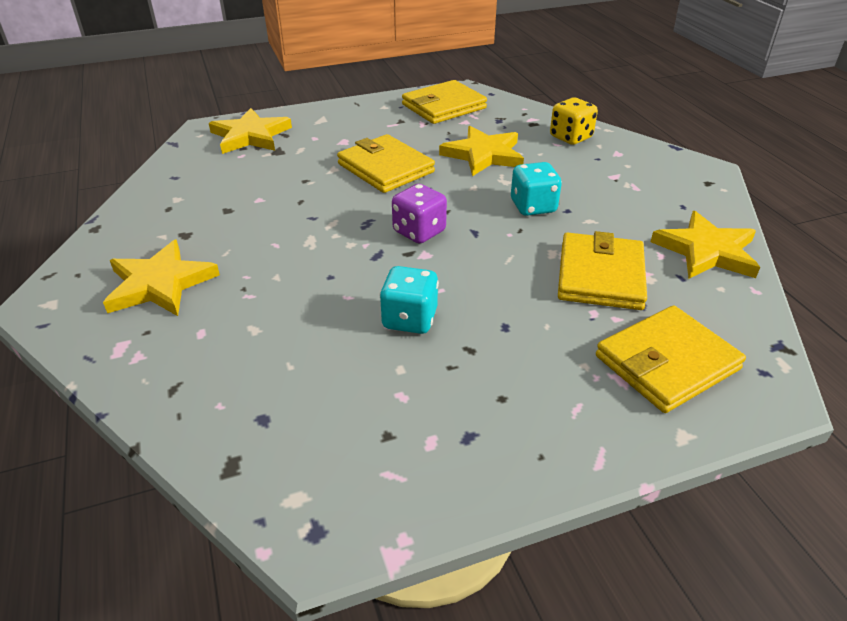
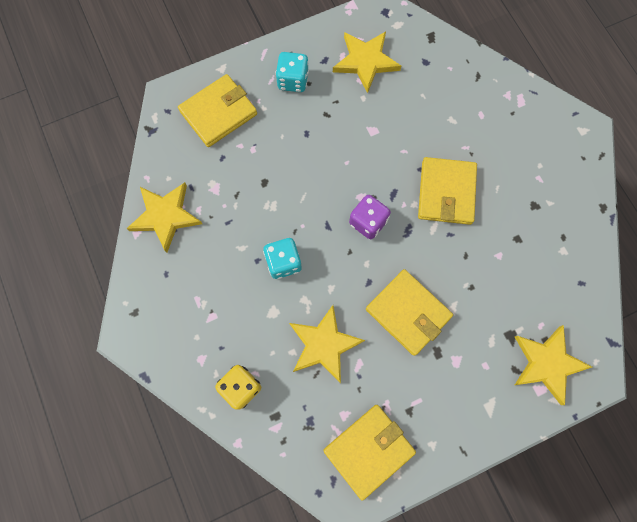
camera: 175 degrees right, 35 degrees up
yellow star [103,240,220,316] -> yellow star moved to [333,31,401,93]
turquoise dice [379,266,439,334] -> turquoise dice moved to [275,52,309,92]
yellow wallet [558,231,647,310] -> yellow wallet moved to [418,157,477,225]

